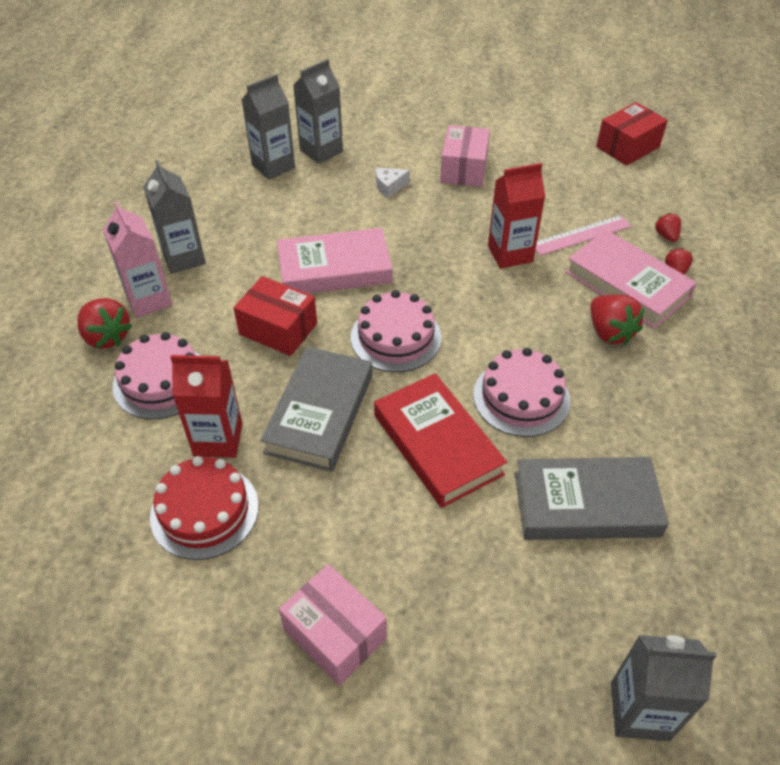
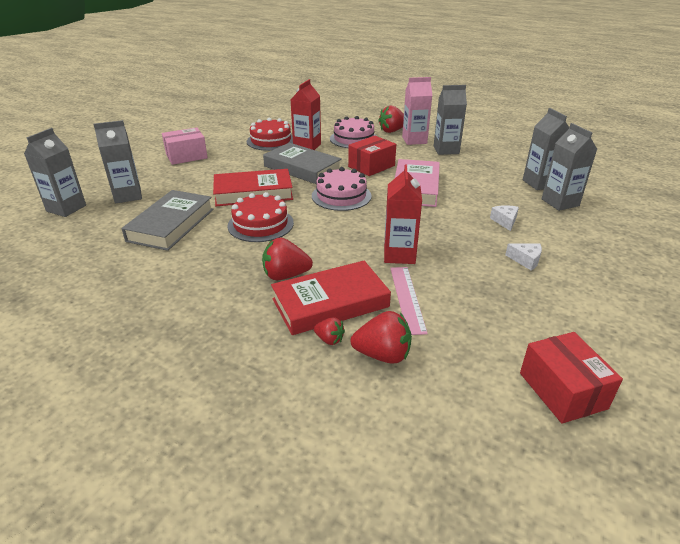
camera: 110 degrees right, 15 degrees down
pink box [440,125,490,187] -> white cheese [505,243,542,270]
pink cake [473,348,570,437] -> red cake [228,192,294,242]
pink book [565,230,697,329] -> red book [271,261,391,335]
red strawberry [655,213,681,242] -> red strawberry [350,311,412,364], size x1.80
none -> grey carton [93,120,142,204]

